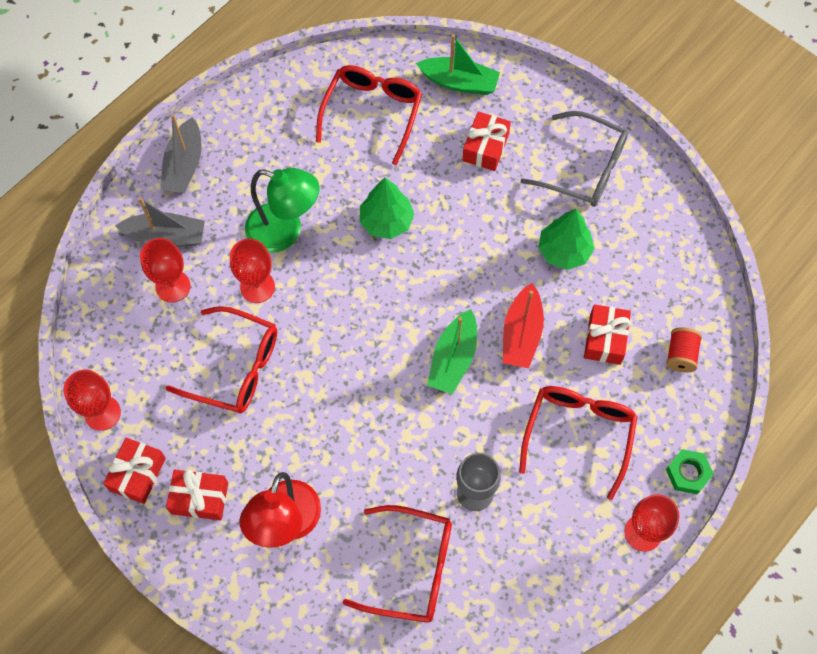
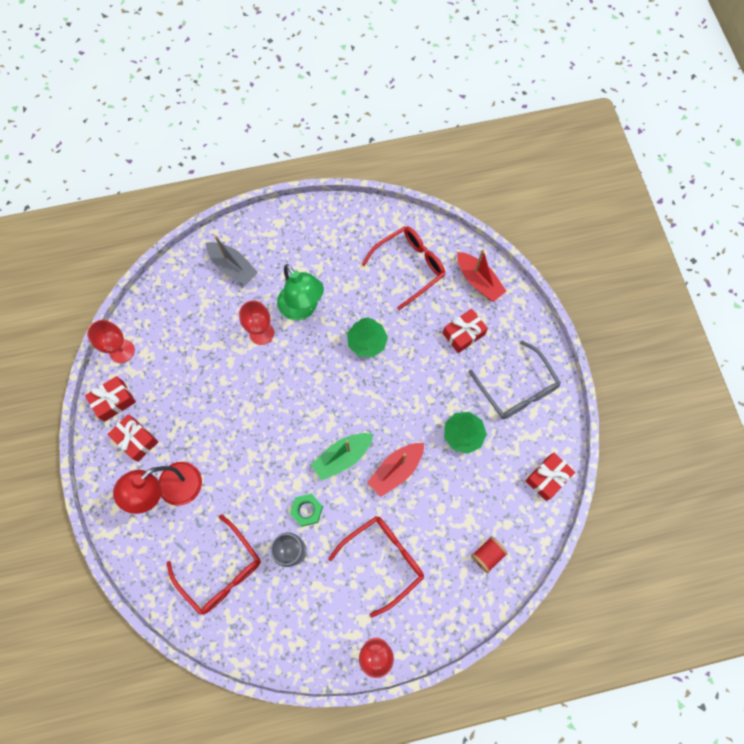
camera: 35 degrees right, 5 degrees up
red goblet [140,238,191,303] -> none
grey boat [160,114,202,193] -> none
red glasses [166,306,277,414] -> none
green boat [416,34,500,95] -> red boat [457,249,506,302]
red gift [584,304,631,365] -> red gift moved to [525,453,575,501]
green nut [666,449,714,494] -> green nut moved to [290,494,323,527]

